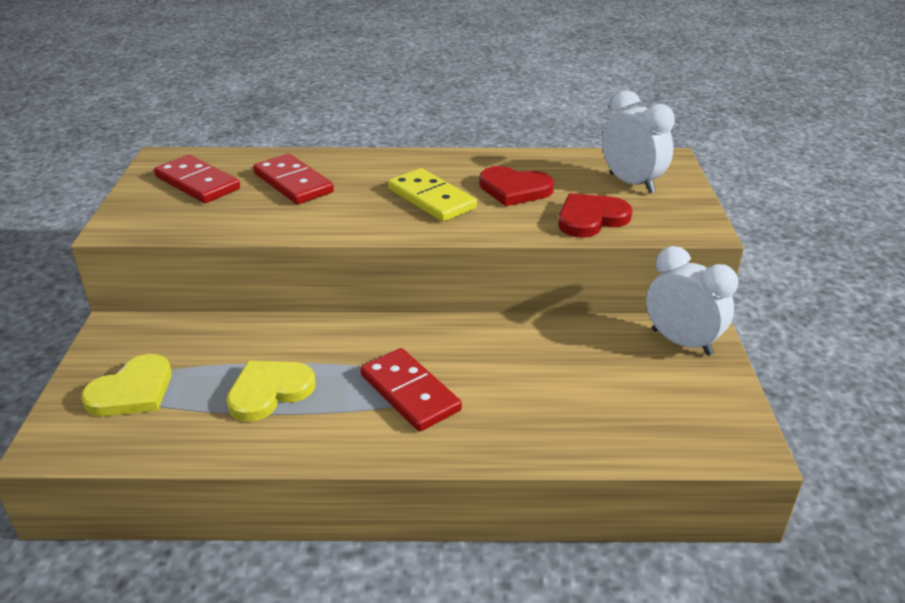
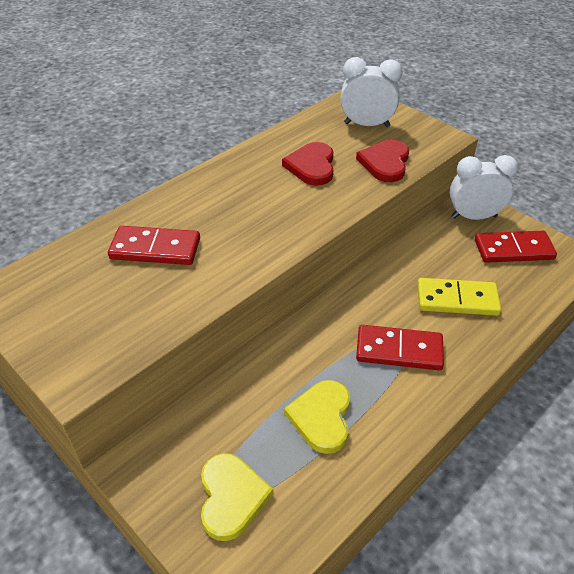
camera: 45 degrees left, 10 degrees up
red domino [154,155,240,203] -> red domino moved to [475,231,557,263]
yellow domino [388,168,477,222] -> yellow domino moved to [417,278,501,316]
red heart [479,166,554,206] -> red heart turned 120 degrees clockwise [282,142,333,186]

